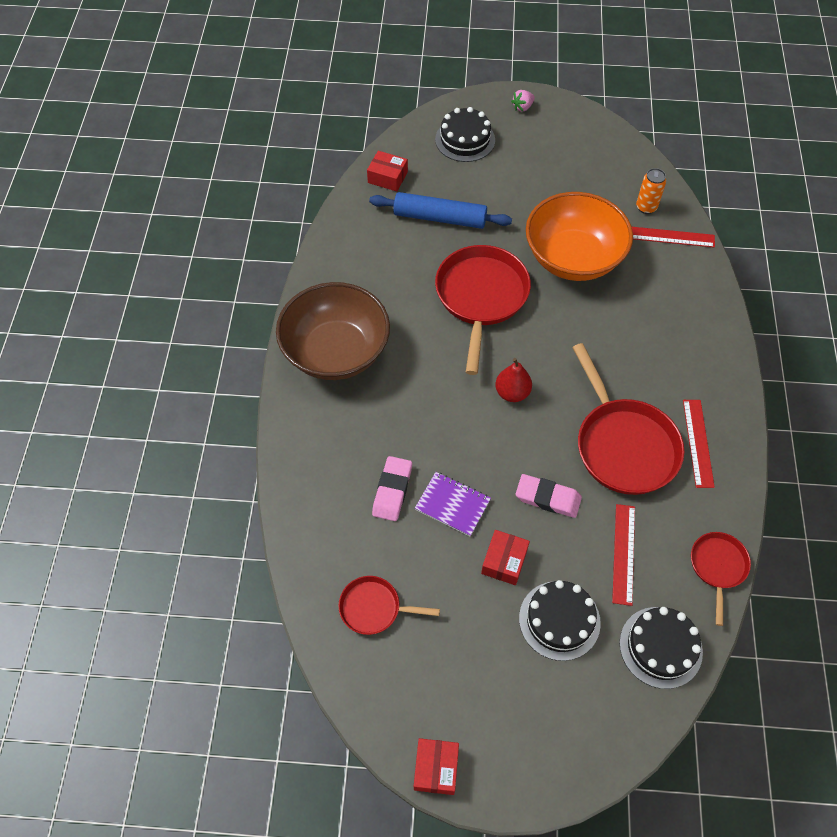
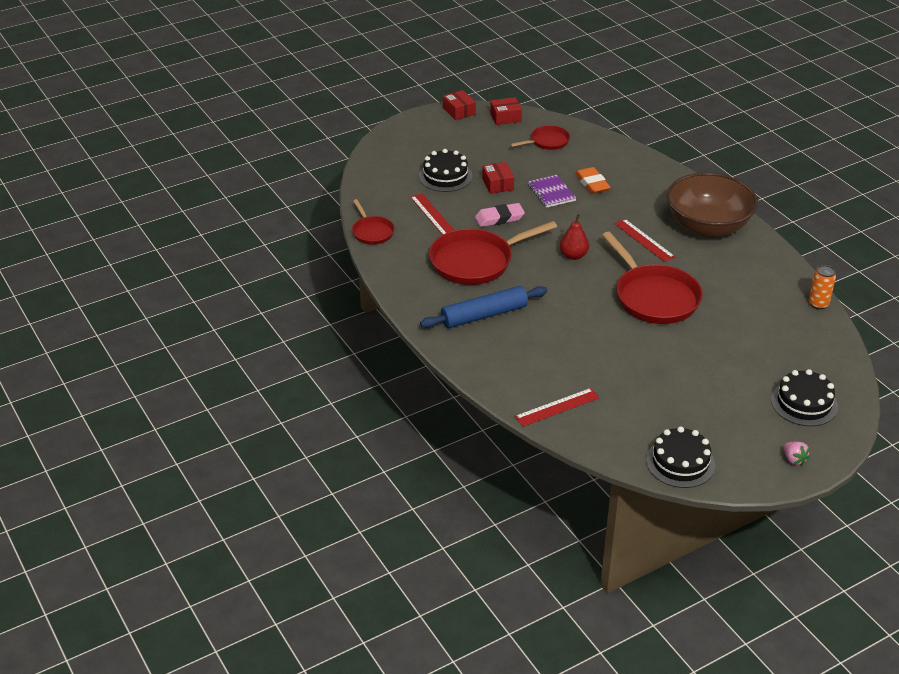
camera: 145 degrees right, 20 degrees down
red box [367,151,408,192] -> red box moved to [490,97,522,125]
blue rolling pin [369,192,512,229] -> blue rolling pin moved to [420,286,547,328]
pink eraser [372,456,412,521] -> orange eraser [575,167,611,194]
purple notebook [415,472,491,536] -> purple notebook turned 75 degrees clockwise [528,175,576,208]
pink strawberry [511,90,535,112] -> pink strawberry turned 135 degrees clockwise [784,442,810,466]
orange bowl [526,192,633,281] -> none
red pan [572,343,684,495] -> red pan turned 60 degrees counterclockwise [429,221,557,285]
black cake [620,607,703,689] -> black cake moved to [646,426,715,488]
orange can [636,168,666,214] -> orange can moved to [809,265,836,310]
red ruler [683,400,715,488] -> red ruler moved to [614,219,675,262]

